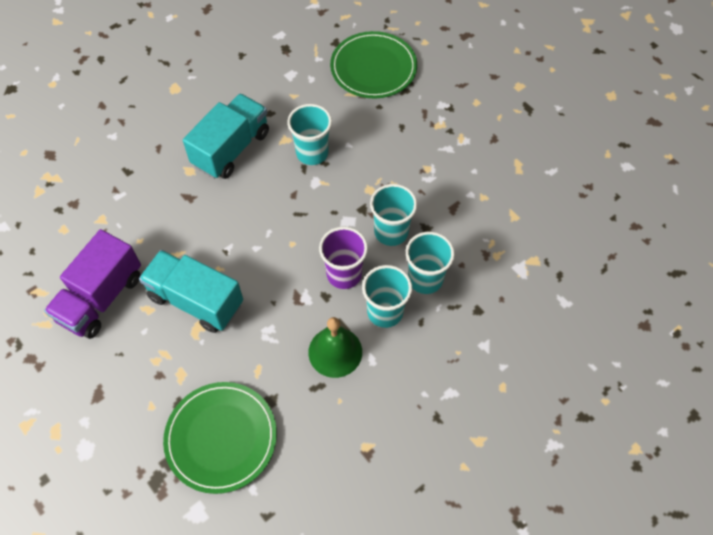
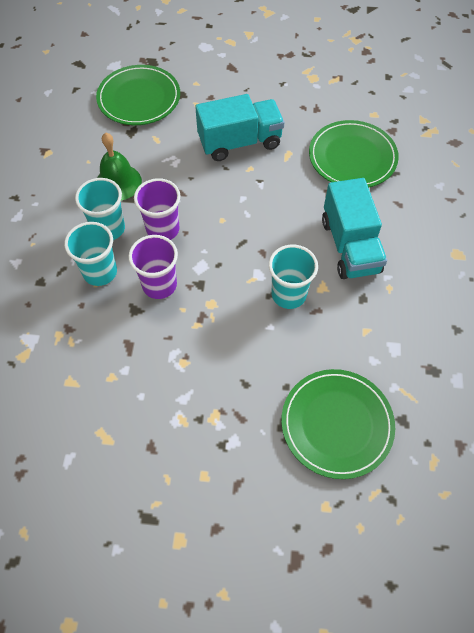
camera: 135 degrees right, 0 degrees up
purple truck [44,229,141,339] -> none
turquoise cup [370,184,417,246] -> purple cup [128,235,178,299]
none -> green plate [309,120,399,188]

